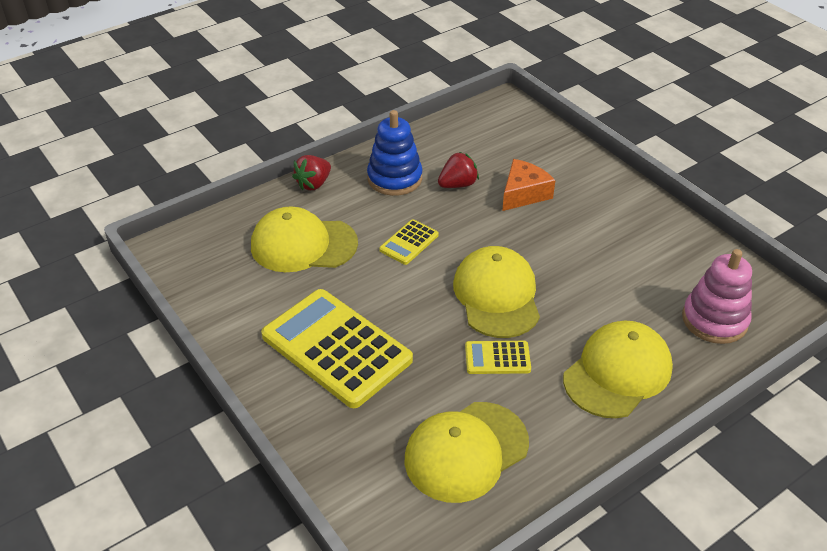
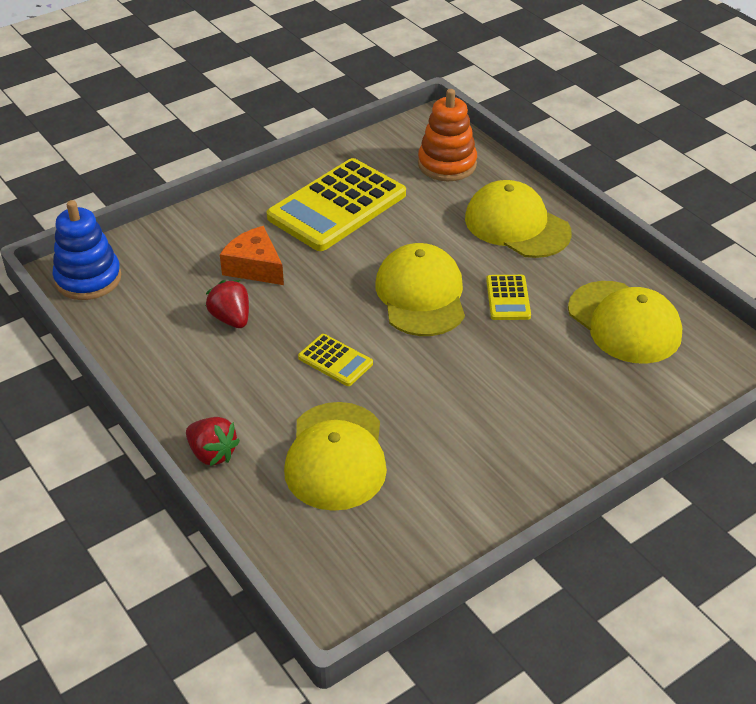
camera: 90 degrees left, 0 degrees up
yellow calculator [261,289,413,408] -> yellow calculator moved to [267,158,406,251]
blue stacking toy [367,110,422,196] -> blue stacking toy moved to [53,200,121,300]
yellow cap [453,246,540,338] -> yellow cap turned 90 degrees clockwise [375,243,465,336]
pink stacking toy [682,249,752,344] -> orange stacking toy [418,89,477,181]

